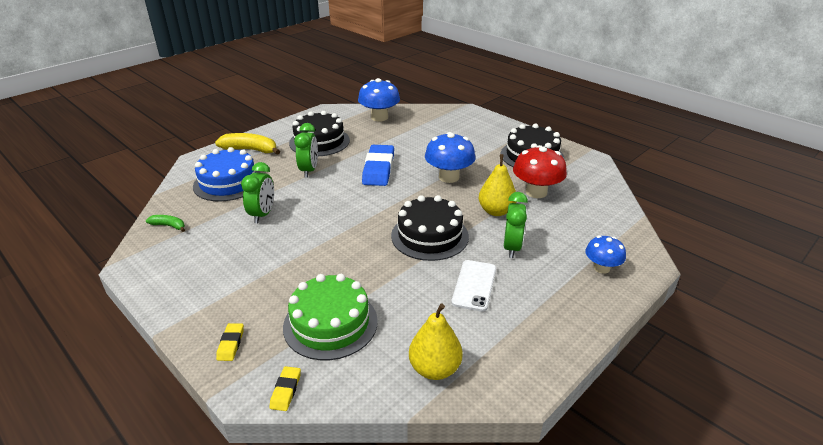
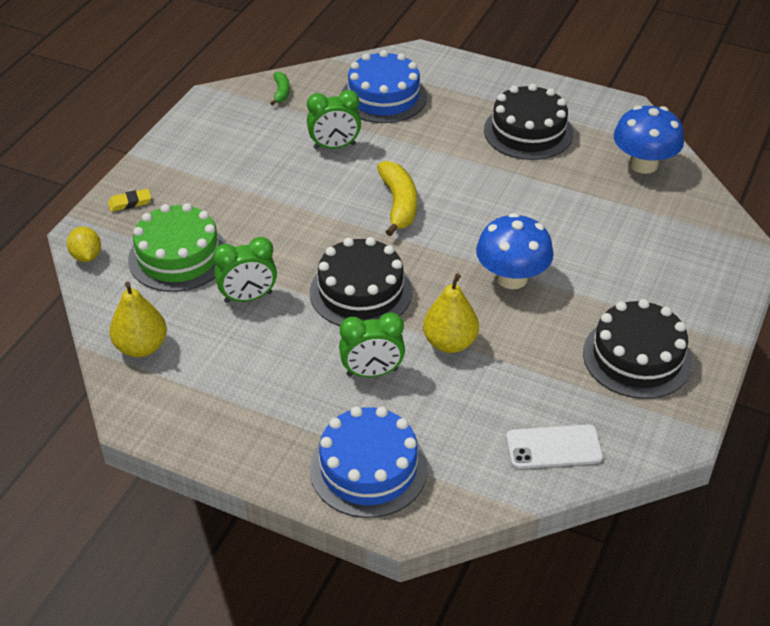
camera: 70 degrees right, 10 degrees up
yellow banana [215,133,280,155] -> yellow banana moved to [377,161,417,236]
yellow eraser [270,366,301,411] -> yellow lemon [67,226,101,262]
green clock [294,123,318,178] -> green clock moved to [213,237,277,303]
blue eraser [362,145,394,186] -> none
white phone [451,260,496,312] -> white phone moved to [506,424,603,469]
red mushroom [513,145,567,198] -> none
blue mushroom [585,235,626,274] -> blue cake [310,406,428,518]

